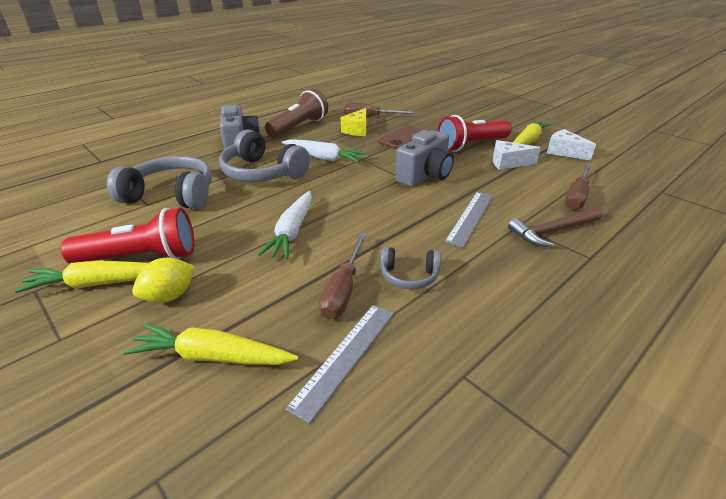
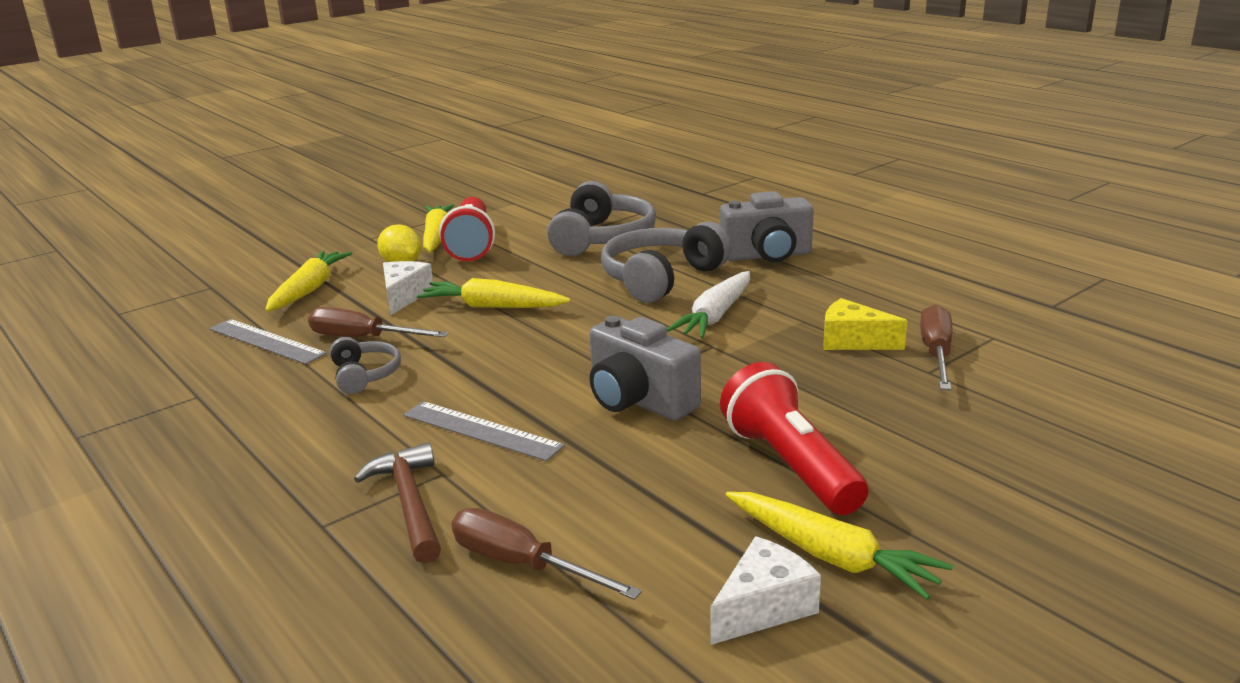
camera: 95 degrees right, 10 degrees down
white carrot [258,191,312,259] -> yellow carrot [417,278,570,308]
brown flashlight [265,89,328,138] -> none
brown phone [378,125,424,149] -> none
grey headphones [380,247,441,289] -> grey headphones turned 150 degrees clockwise [330,337,401,394]
white cheese [493,140,541,170] -> white cheese moved to [383,261,434,316]

